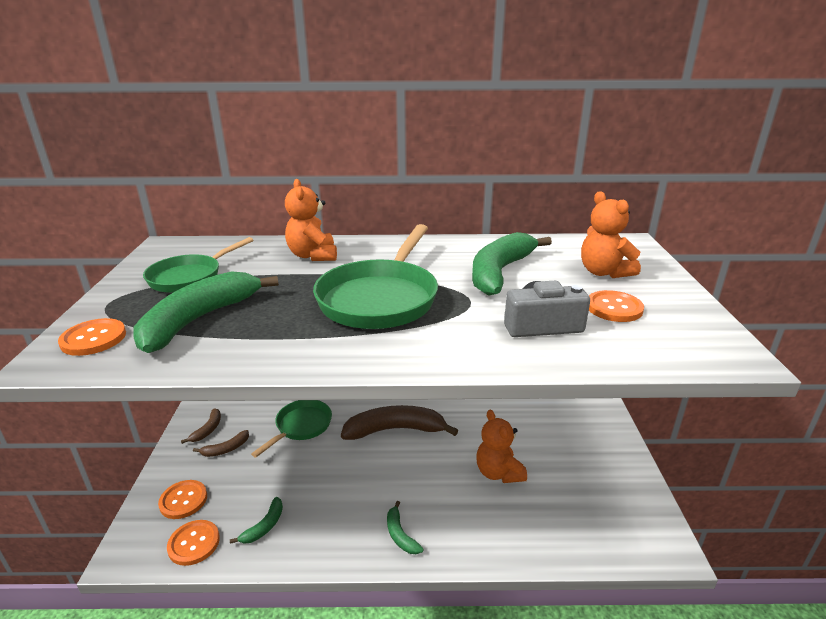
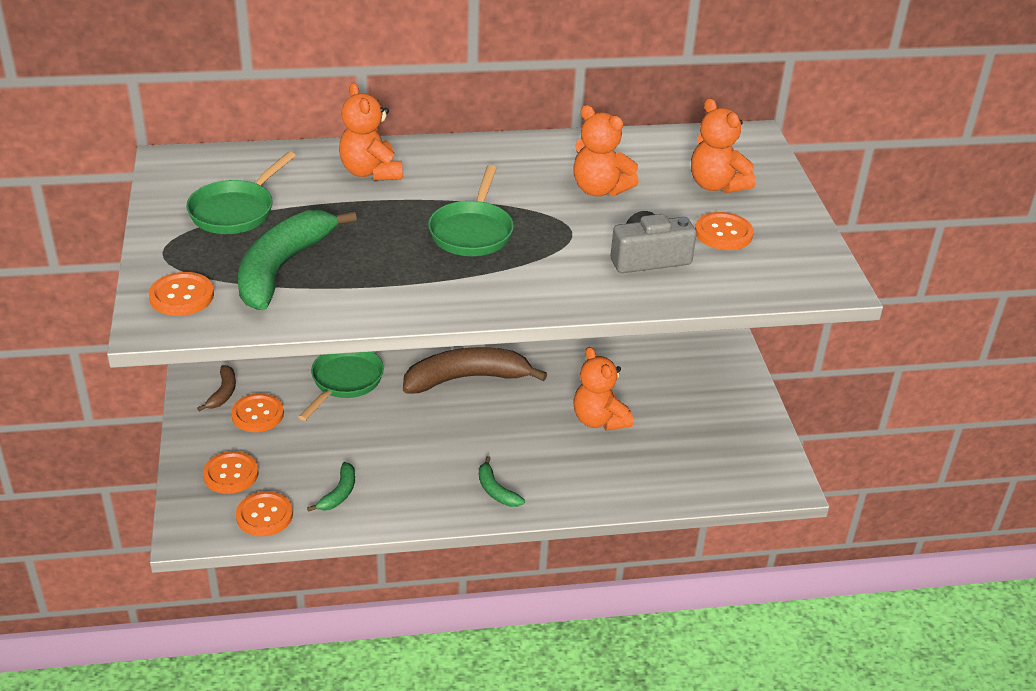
camera: 10 degrees left, 10 degrees up
brown banana [193,430,249,457] -> orange button [231,393,284,432]
green pan [313,224,438,329] -> green pan [428,165,514,256], size x0.63
green banana [472,232,552,296] -> orange teddy bear [573,105,639,196]

